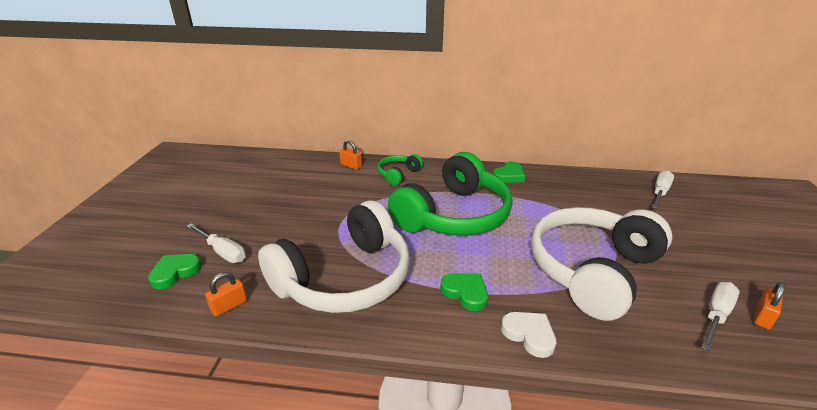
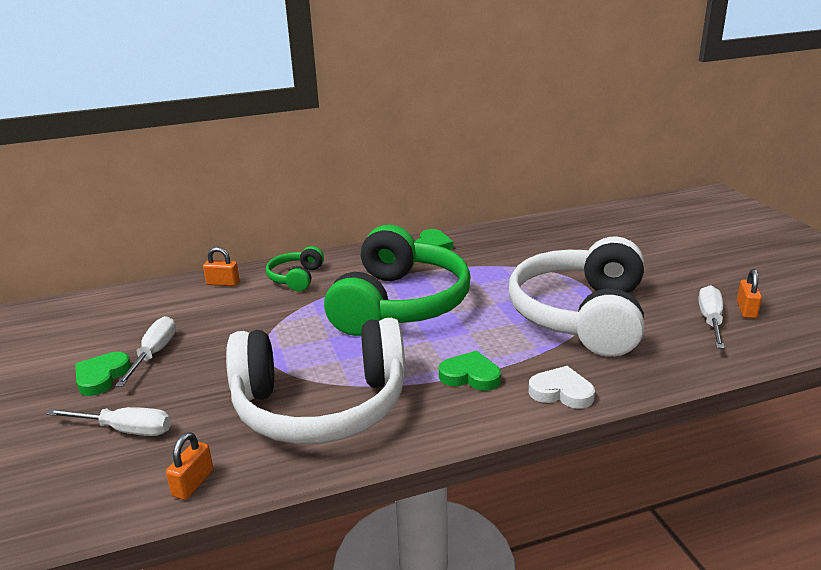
camera: 25 degrees left, 5 degrees down
green heart [148,254,202,289] -> green heart moved to [75,352,131,396]
white headphones [258,200,410,313] -> white headphones turned 60 degrees clockwise [226,318,405,444]
white screwdriver [652,170,674,209] -> white screwdriver moved to [115,316,176,387]

